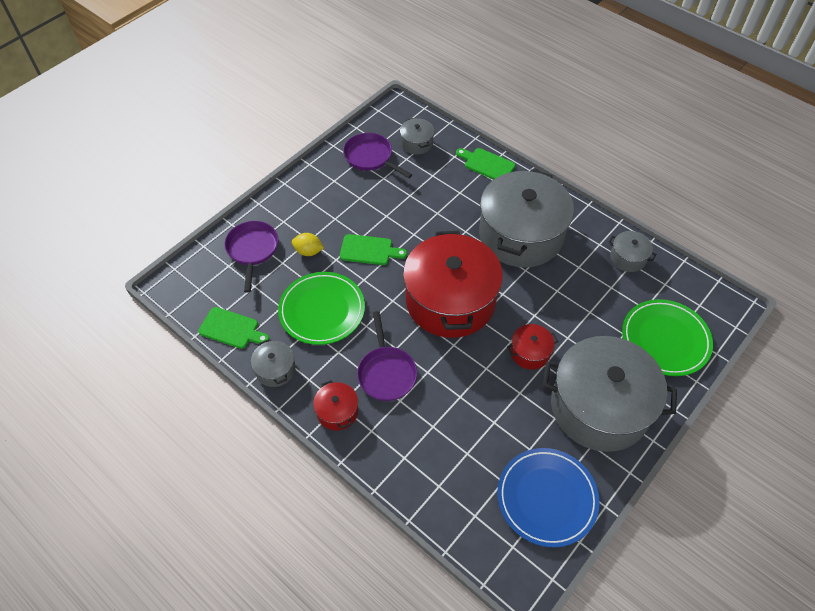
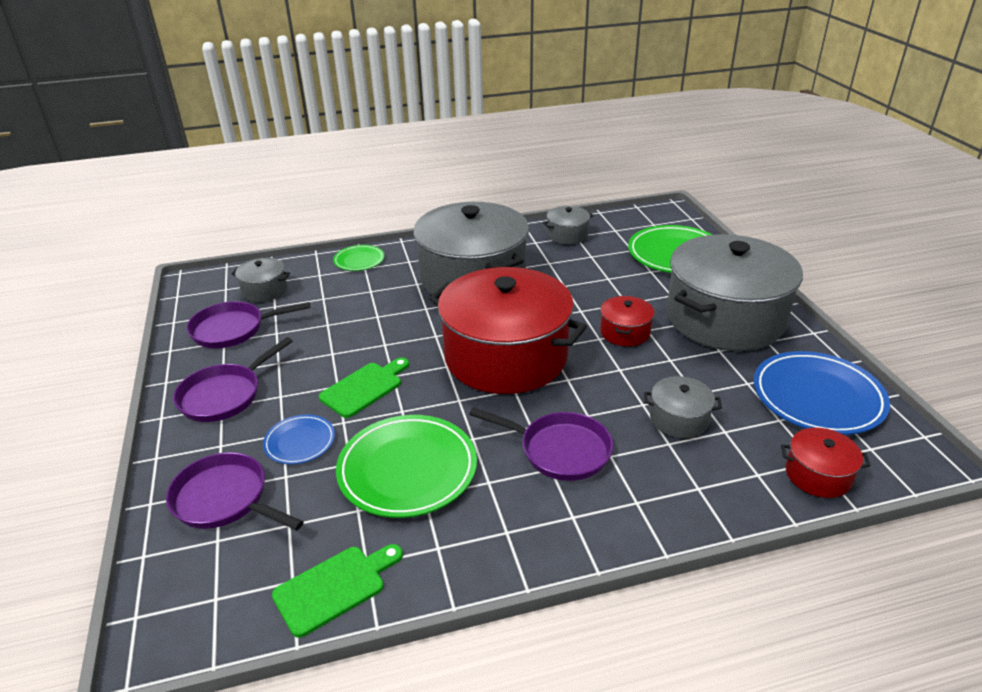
camera: 55 degrees left, 20 degrees down
grey pot [251,339,296,387] -> grey pot moved to [644,376,722,438]
yellow lemon [292,233,324,256] -> blue plate [263,414,335,464]
red pot [313,380,358,431] -> red pot moved to [781,428,871,498]
green cutting board [456,148,515,180] -> green plate [333,245,384,271]
none -> purple pan [173,337,293,422]

